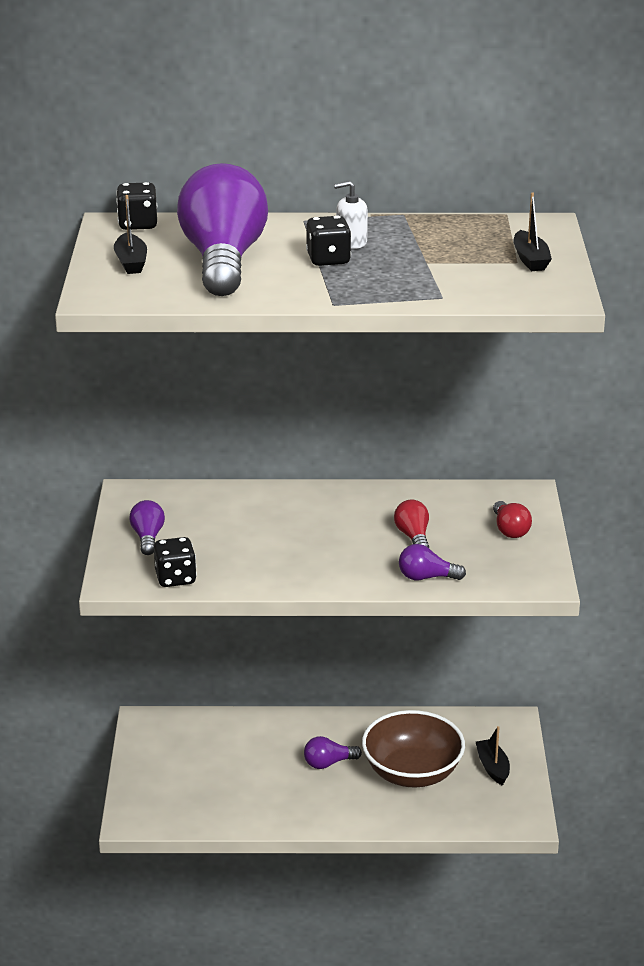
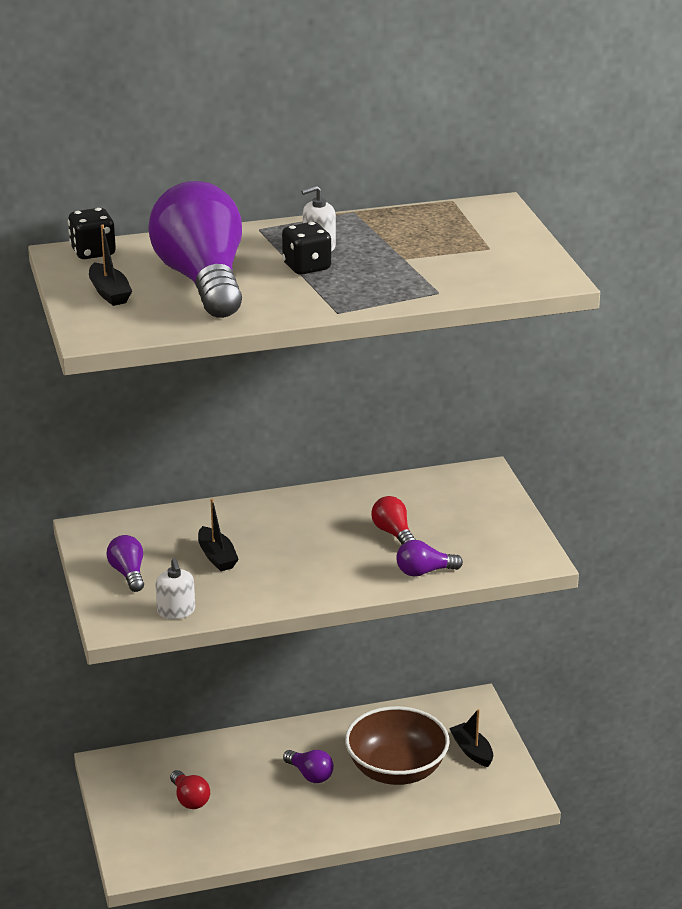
camera: 15 degrees left, 0 degrees up
black dice [154,537,197,587] -> white soap dispenser [155,558,195,619]
purple light bulb [304,736,362,769] -> purple light bulb turned 105 degrees counterclockwise [283,750,334,783]
red light bulb [493,501,532,538] -> red light bulb moved to [170,770,210,809]
black boat [513,192,552,271] -> black boat moved to [198,498,239,571]

